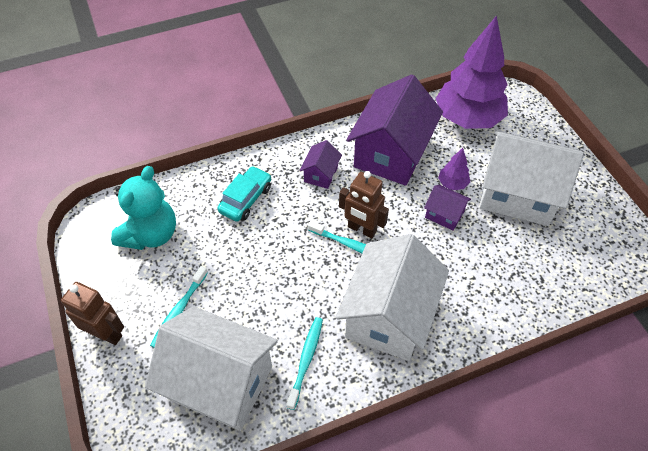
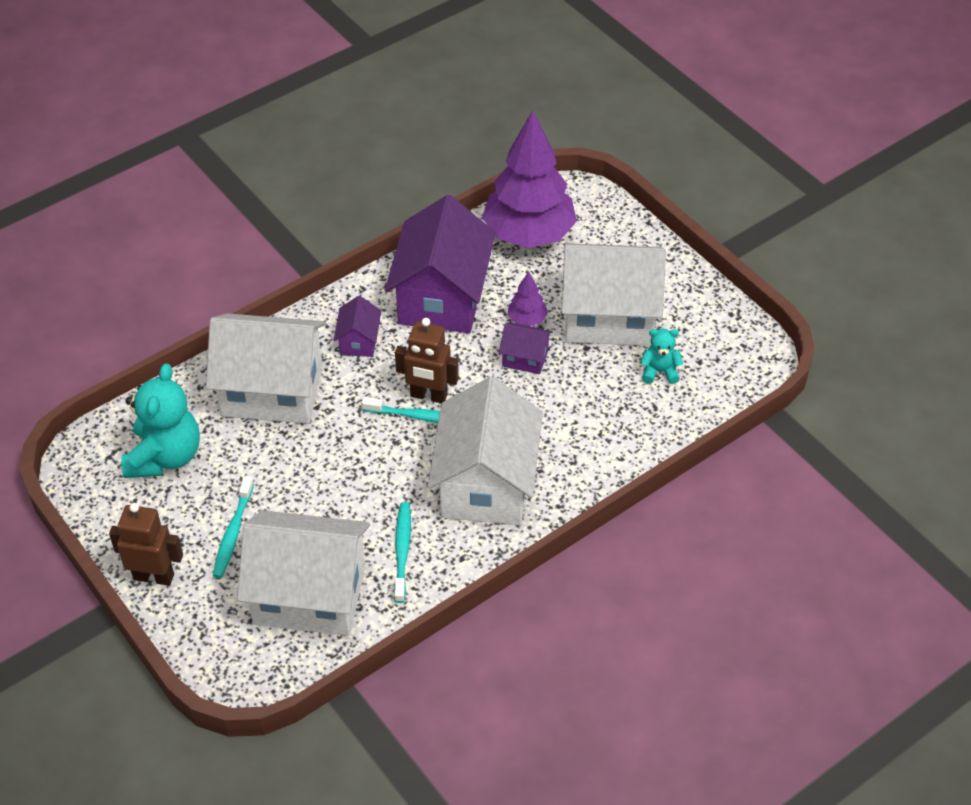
camera: 15 degrees left, 5 degrees down
turquoise car [217,166,271,222] -> white house [206,313,325,424]
none -> turquoise teddy bear [640,329,683,384]

